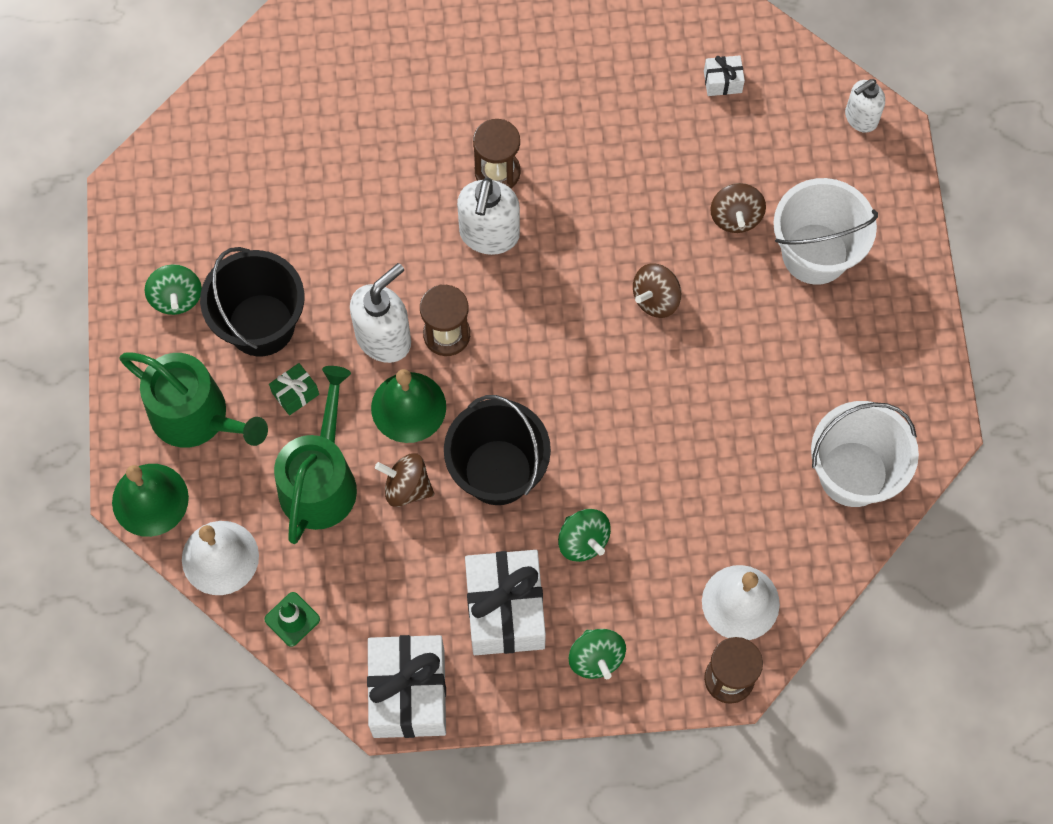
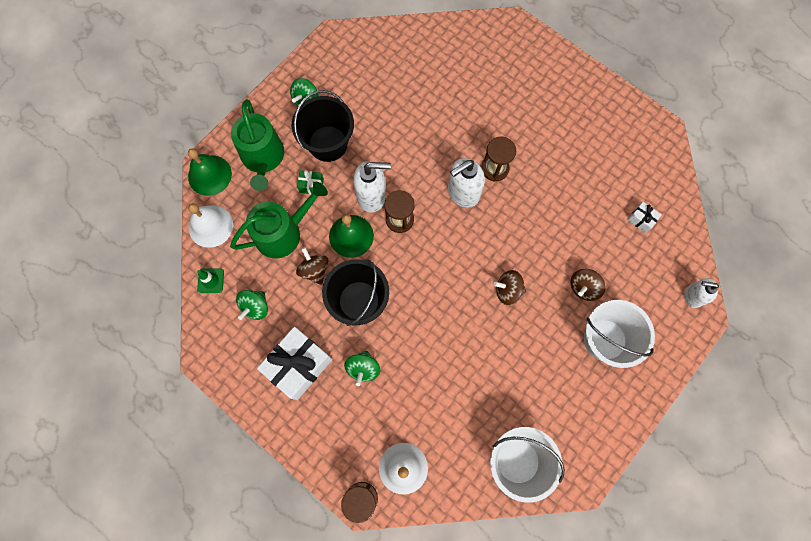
camera: 45 degrees right, 5 degrees up
white gift [367,635,446,738] -> none
green spinning top [569,629,626,679] -> green spinning top moved to [236,290,268,320]

